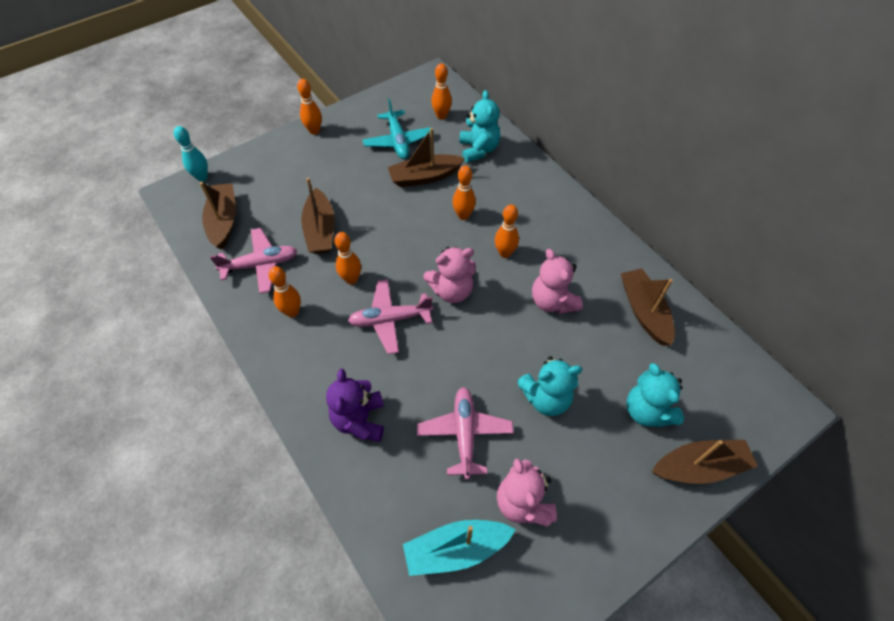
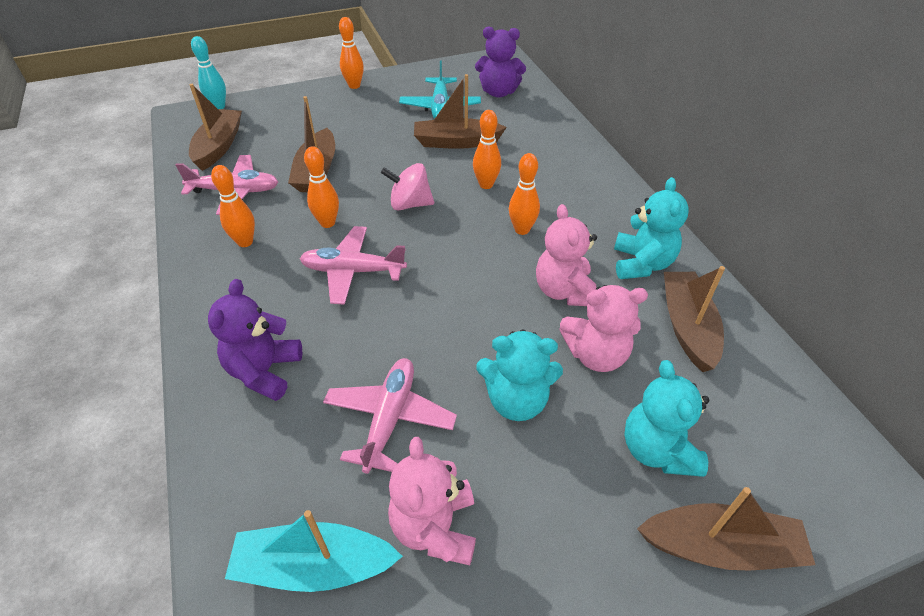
camera: 15 degrees right, 10 degrees down
pink teddy bear [423,247,476,303] -> pink teddy bear moved to [560,285,648,372]
orange bowling pin [431,63,452,119] -> purple teddy bear [475,27,526,97]
turquoise teddy bear [459,90,500,162] -> turquoise teddy bear moved to [614,177,689,279]
none -> pink spinning top [381,163,434,211]

